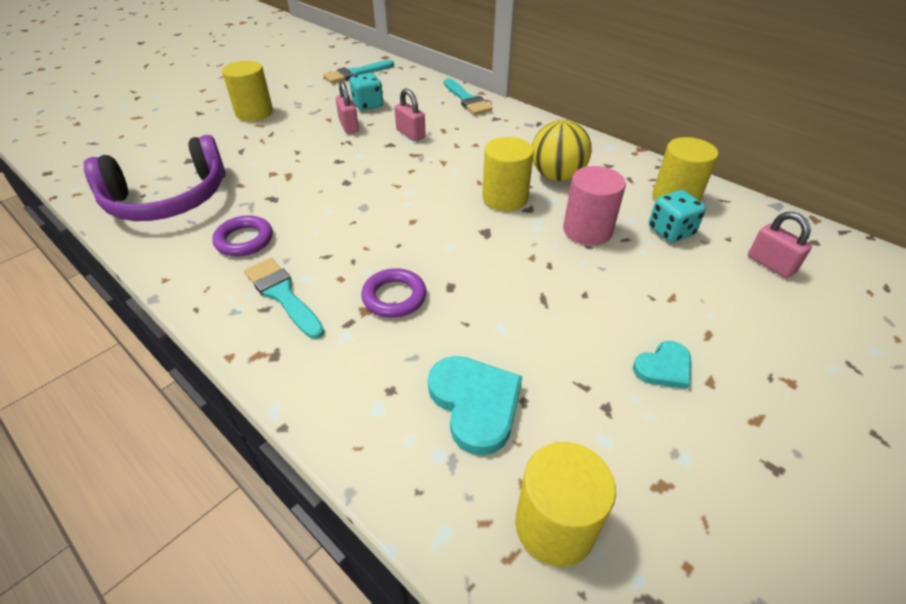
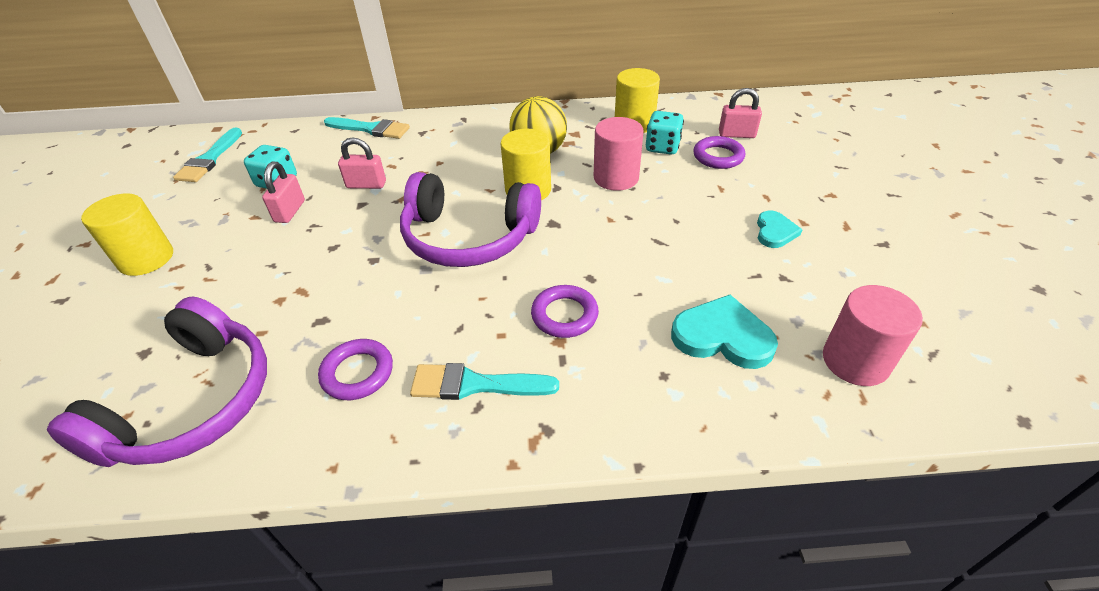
camera: 45 degrees left, 0 degrees up
pink padlock [336,81,359,134] -> pink padlock turned 75 degrees clockwise [262,162,305,223]
yellow cylinder [515,442,616,567] -> pink cylinder [823,285,923,386]
none -> purple headphones [400,172,541,267]
none -> purple ring [693,136,745,169]

